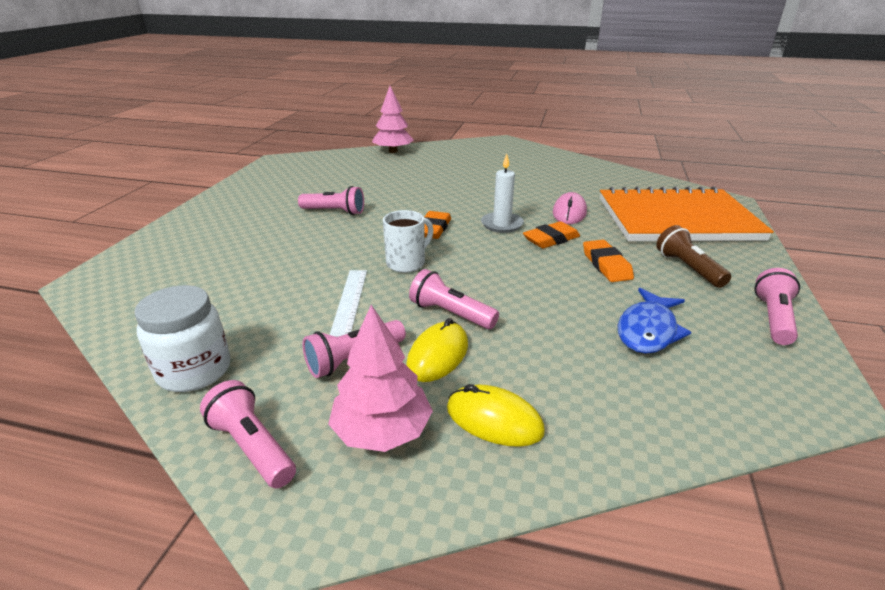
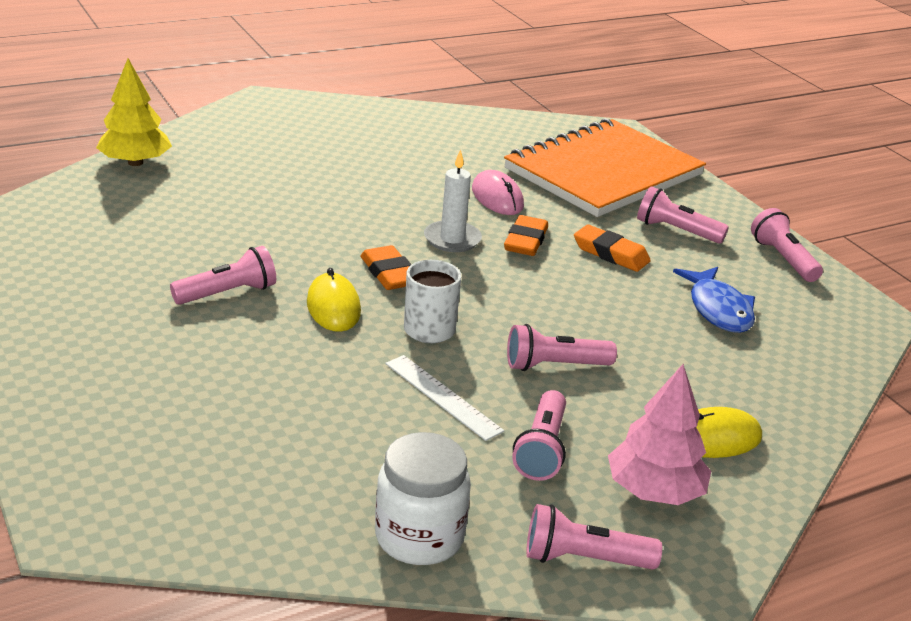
camera: 45 degrees left, 0 degrees up
pink tree [372,86,414,153] -> yellow tree [96,58,172,166]
yellow mouse [406,318,468,382] -> yellow mouse moved to [307,268,361,332]
brown flashlight [656,225,731,288] -> pink flashlight [637,186,729,244]

